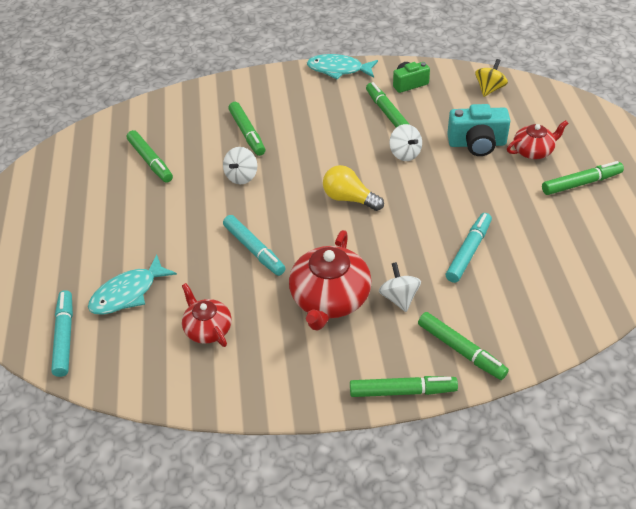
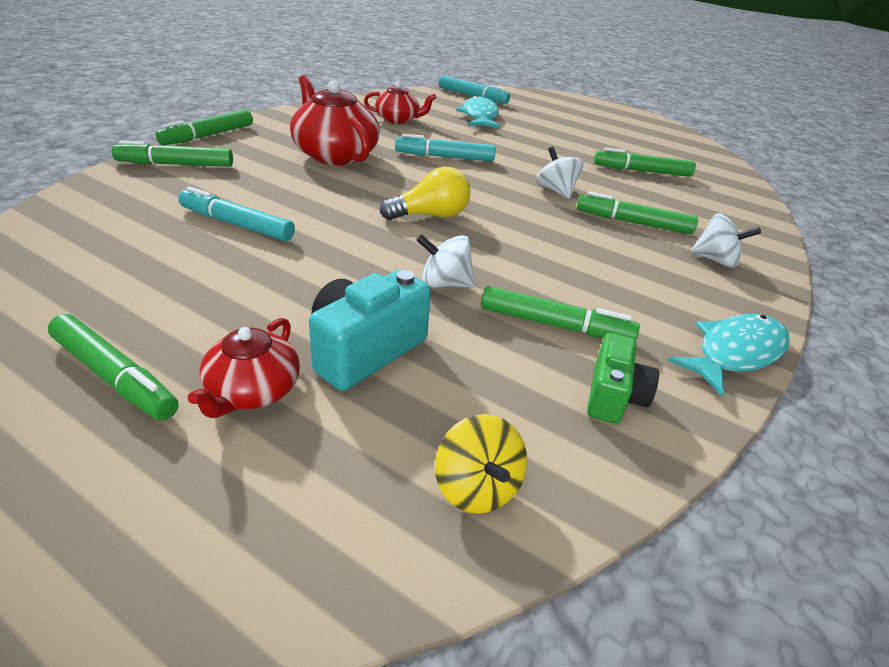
camera: 125 degrees right, 10 degrees down
white spinning top [379,262,421,312] -> white spinning top moved to [691,213,761,268]
turquoise marker [446,213,492,283] -> turquoise marker turned 135 degrees clockwise [178,187,295,241]
green marker [542,161,624,195] -> green marker turned 75 degrees counterclockwise [48,314,179,421]

